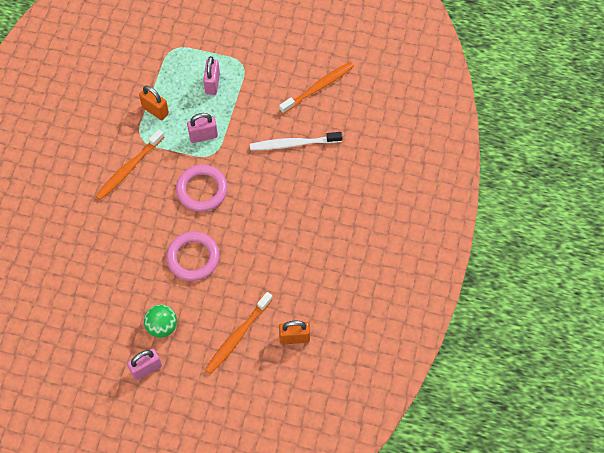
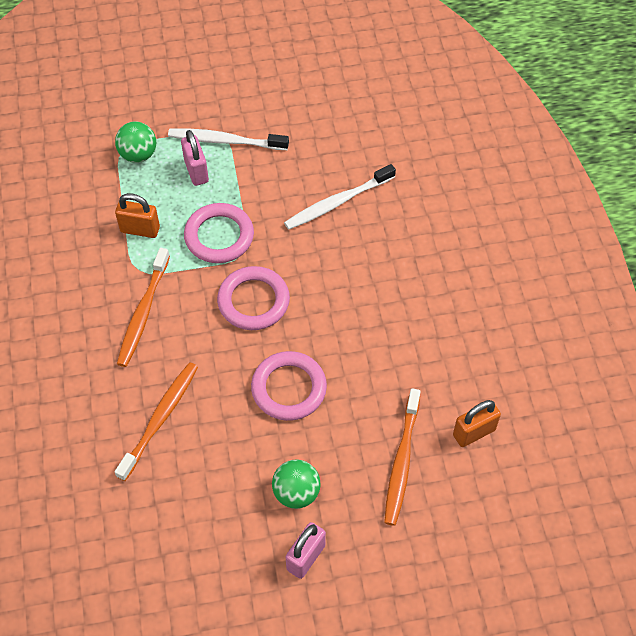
camera: 25 degrees left, 5 degrees down
pink padlock [187,113,218,143] -> pink ring [184,203,254,263]
orange toothbrush [279,62,354,114] -> orange toothbrush moved to [115,362,198,481]
none -> green ball [115,121,156,163]
none -> white toothbrush [168,128,289,150]

